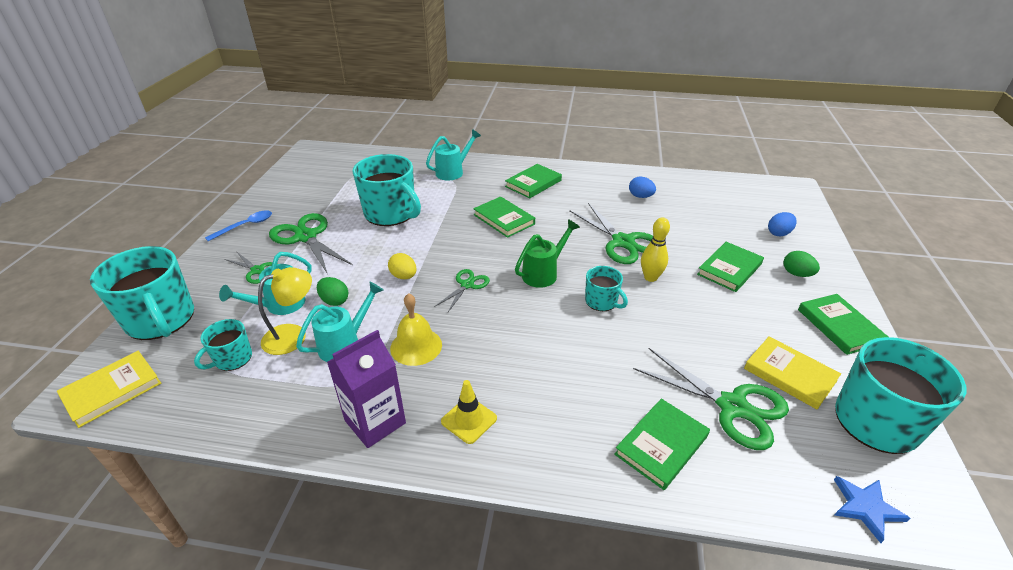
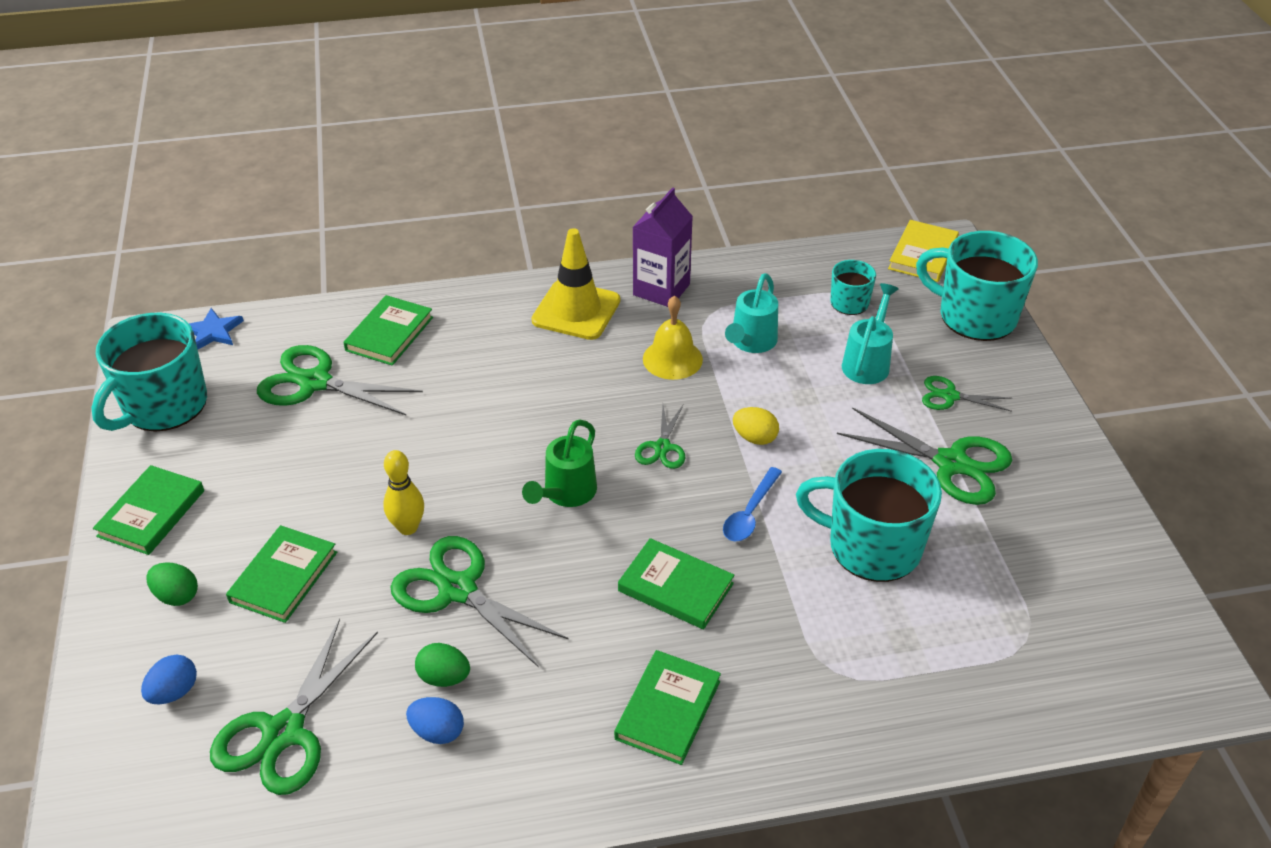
camera: 160 degrees right, 5 degrees up
blue spoon [205,210,272,241] -> blue spoon moved to [723,467,782,541]
yellow lamp [258,267,312,355] -> none
green egg [317,277,349,306] -> green egg moved to [415,643,470,687]
turquoise watering can [426,129,481,180] -> none
yellow traffic cone [441,380,497,444] -> yellow traffic cone [531,228,620,340], size x1.72
turquoise mug [585,266,628,311] -> none
yellow book [744,336,841,409] -> none
green book [798,294,888,355] -> green book turned 60 degrees clockwise [93,465,204,555]
none -> green scissors [210,619,378,795]

